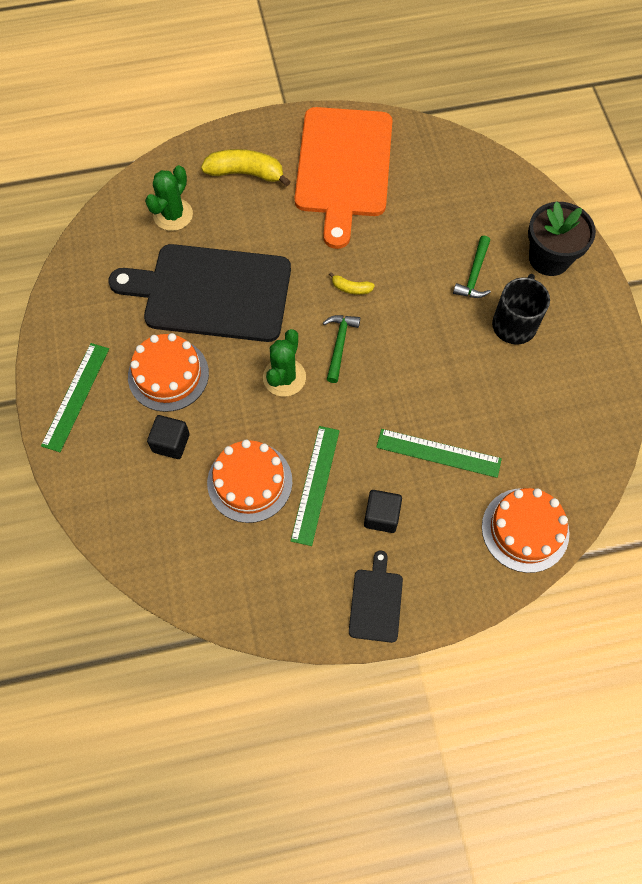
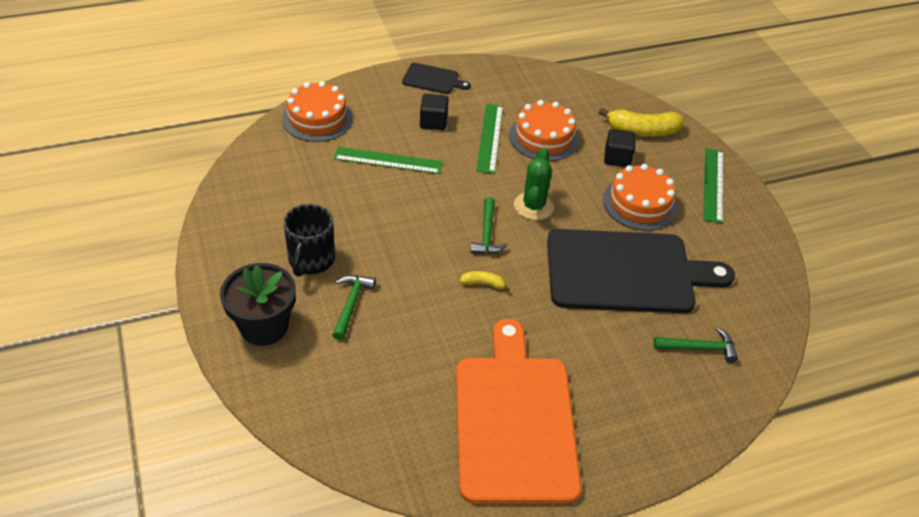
camera: 170 degrees right, 20 degrees down
green cactus [145,165,193,231] -> green hammer [653,327,738,363]
yellow banana [201,149,291,187] -> yellow banana moved to [599,108,684,136]
black cutting board [349,551,403,643] -> black cutting board turned 75 degrees counterclockwise [402,63,471,94]

